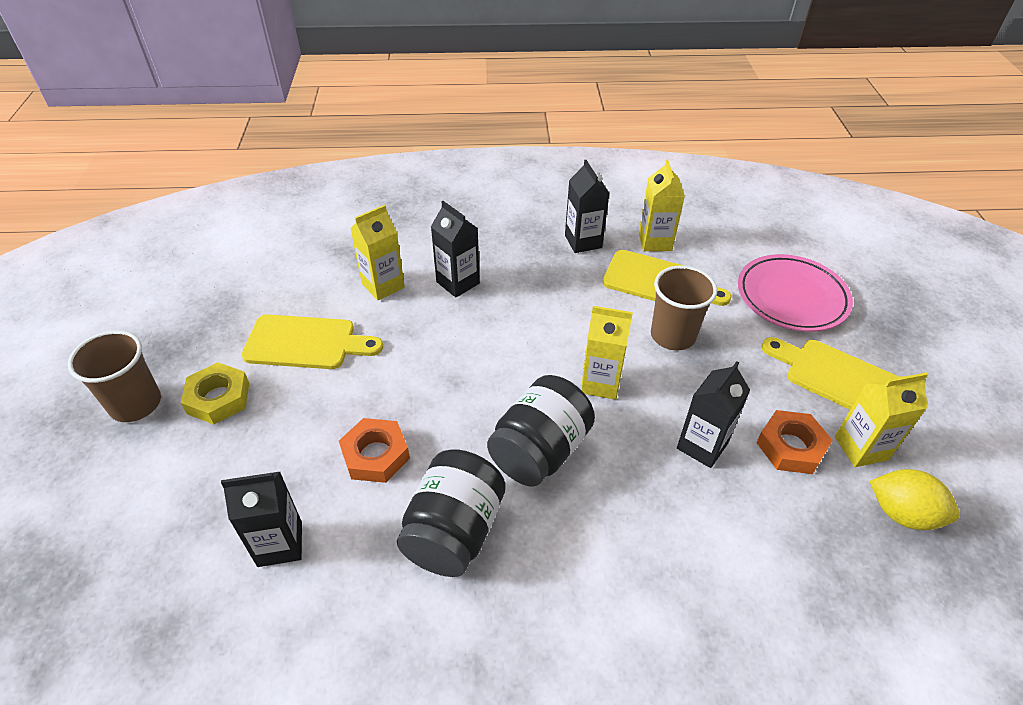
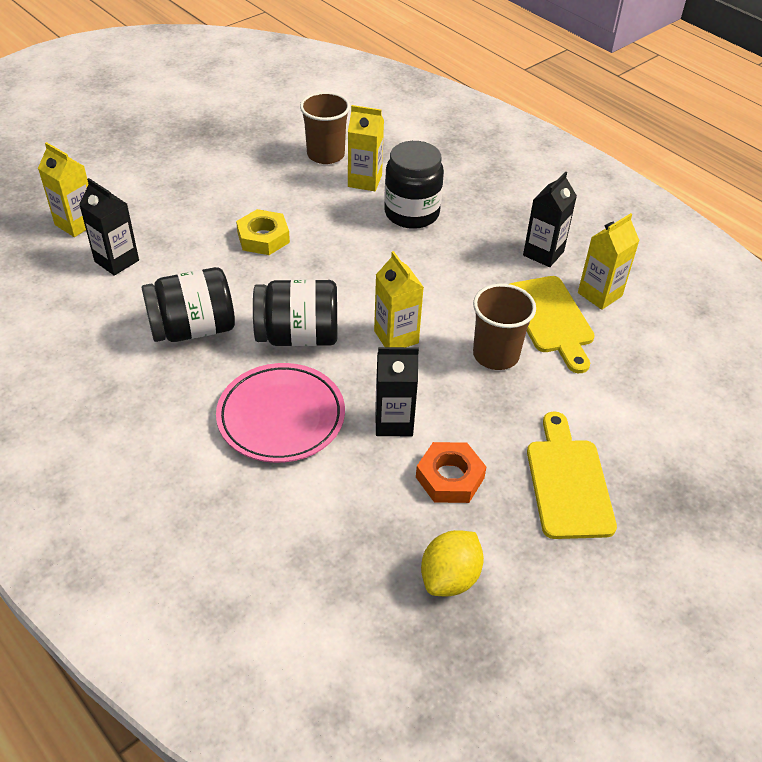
camera: 50 degrees right, 0 degrees up
brown cup [68,330,161,422] -> brown cup moved to [300,92,350,164]
yellow nut [181,362,249,424] -> yellow nut moved to [236,209,290,255]
yellow cutting board [241,314,383,369] -> none
orange nut [339,418,410,483] -> none
black carton [431,201,480,298] -> black jar [384,141,444,229]
pink plate [738,254,853,332] -> pink plate moved to [216,363,345,463]
yellow carton [835,372,928,467] -> yellow carton moved to [38,142,89,237]
yellow lemon [870,469,960,530] -> yellow lemon turned 45 degrees clockwise [421,530,484,596]

